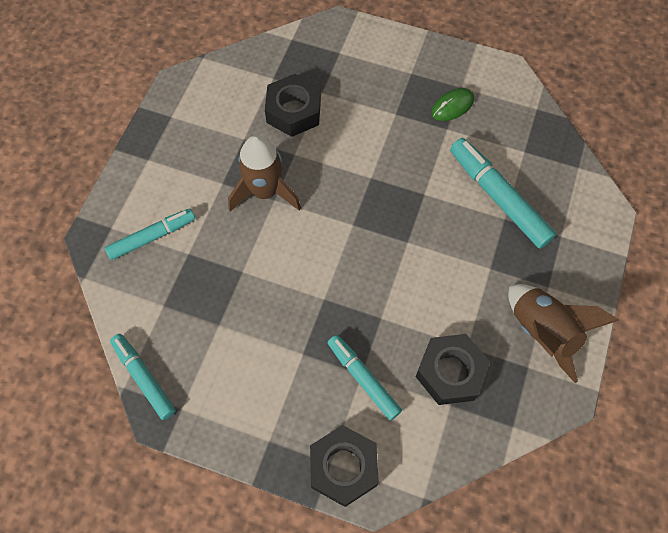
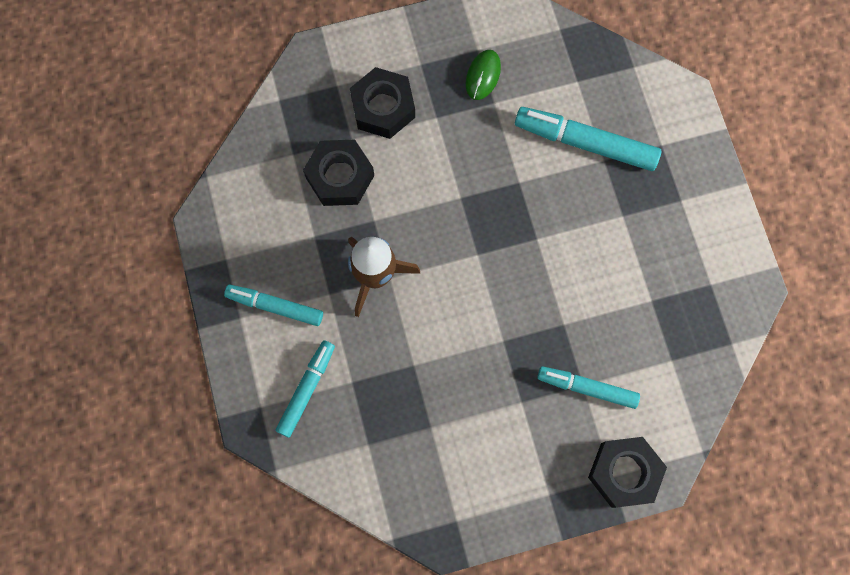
camera: 35 degrees left, 10 degrees up
turquoise marker [110,334,176,420] -> turquoise marker moved to [224,284,323,326]
black nut [416,334,490,405] -> black nut moved to [350,67,415,139]
brown rocket [508,284,619,383] -> none

